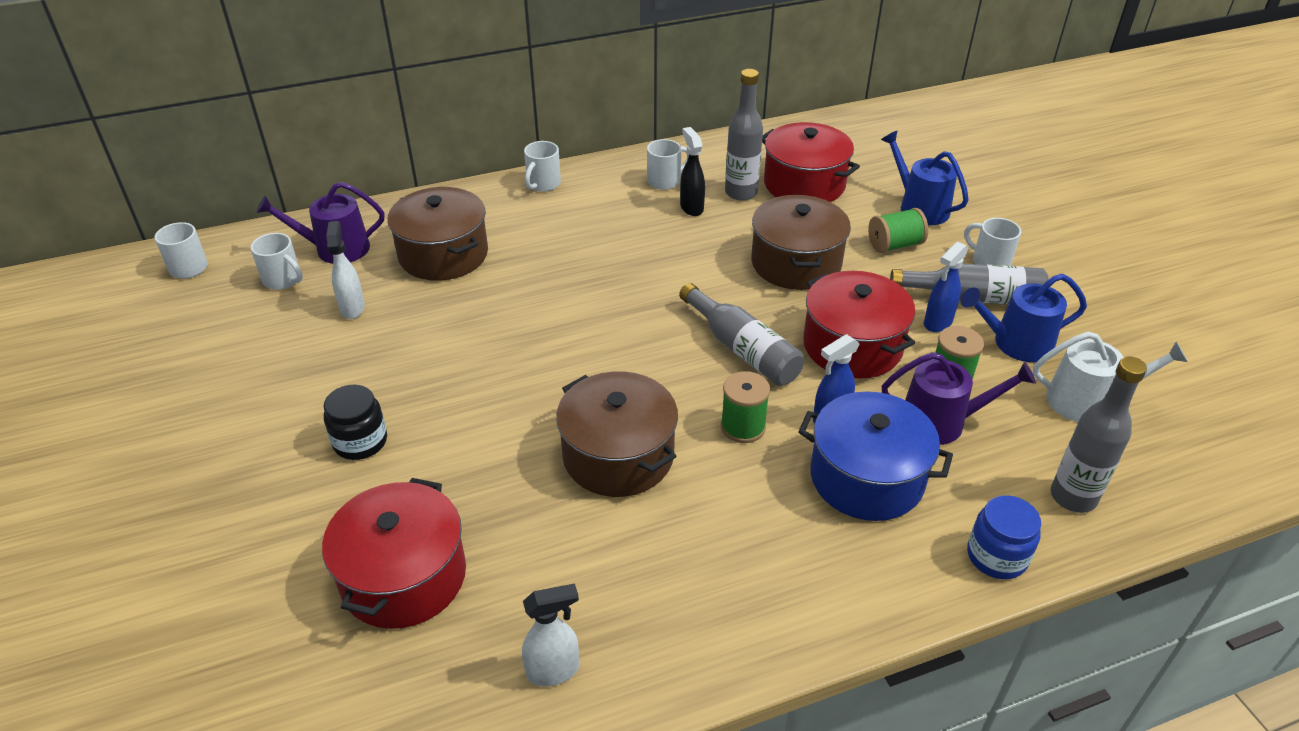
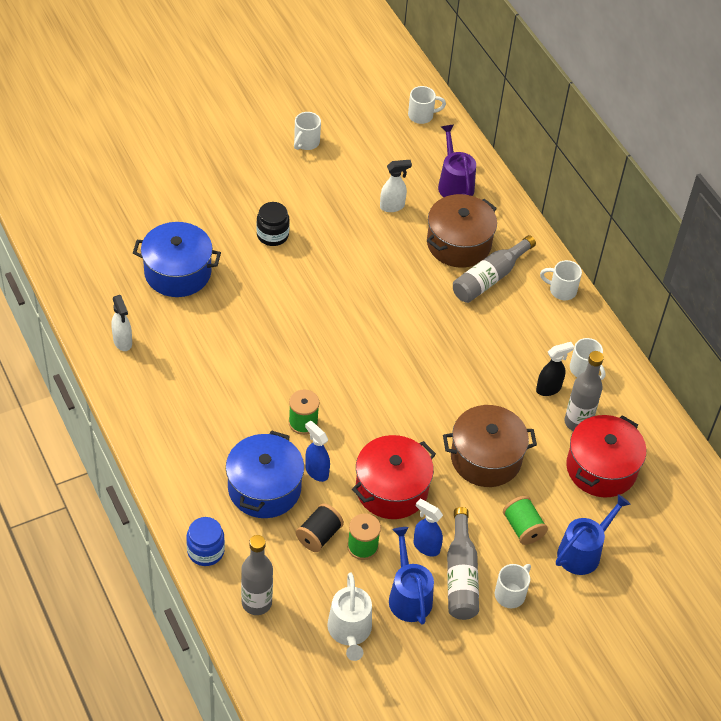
camera: 80 degrees right, 10 degrees up
white mug [250,233,303,290] -> white mug moved to [294,112,321,150]
red pot [322,478,466,629] -> blue pot [133,222,221,297]
brown pot [556,371,678,497] -> none
grey bottle [679,283,804,386] -> grey bottle moved to [453,235,536,303]
purple watering can [882,352,1036,445] -> black spool [296,503,344,552]

